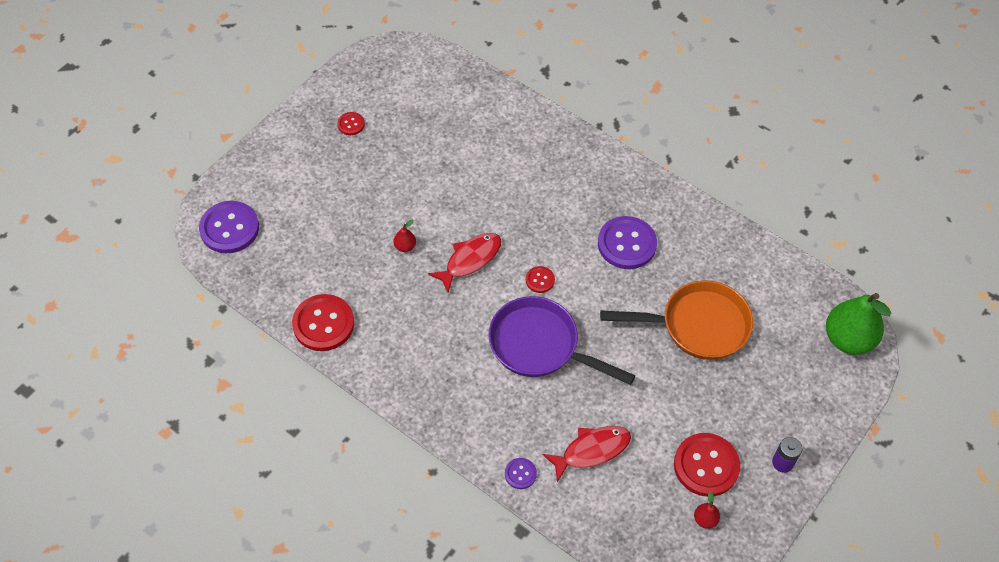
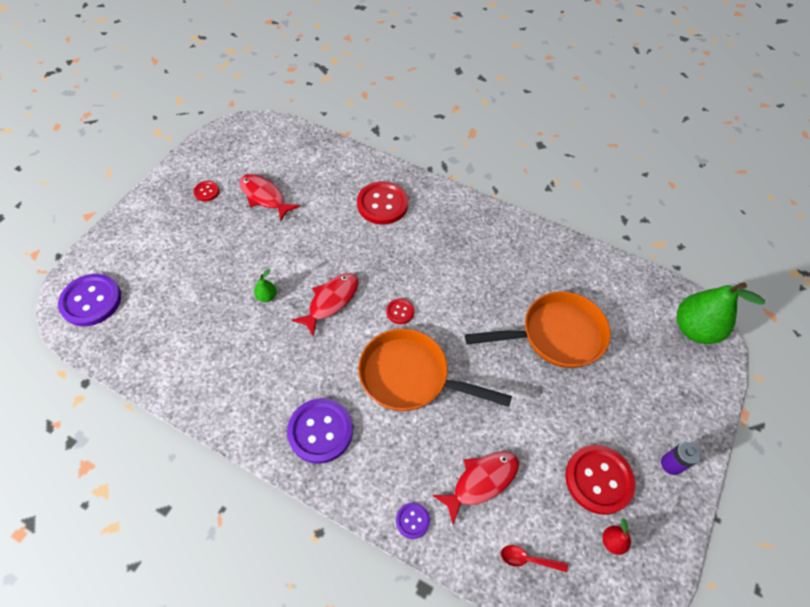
camera: 10 degrees left, 0 degrees up
red button [292,294,354,351] -> red button moved to [357,181,408,224]
red pear [394,220,416,252] -> green pear [254,269,277,302]
purple pan [488,296,636,385] -> orange pan [358,328,512,411]
purple button [598,216,657,269] -> purple button moved to [287,398,353,464]
none -> red fish [239,174,300,221]
none -> red spoon [501,545,568,572]

